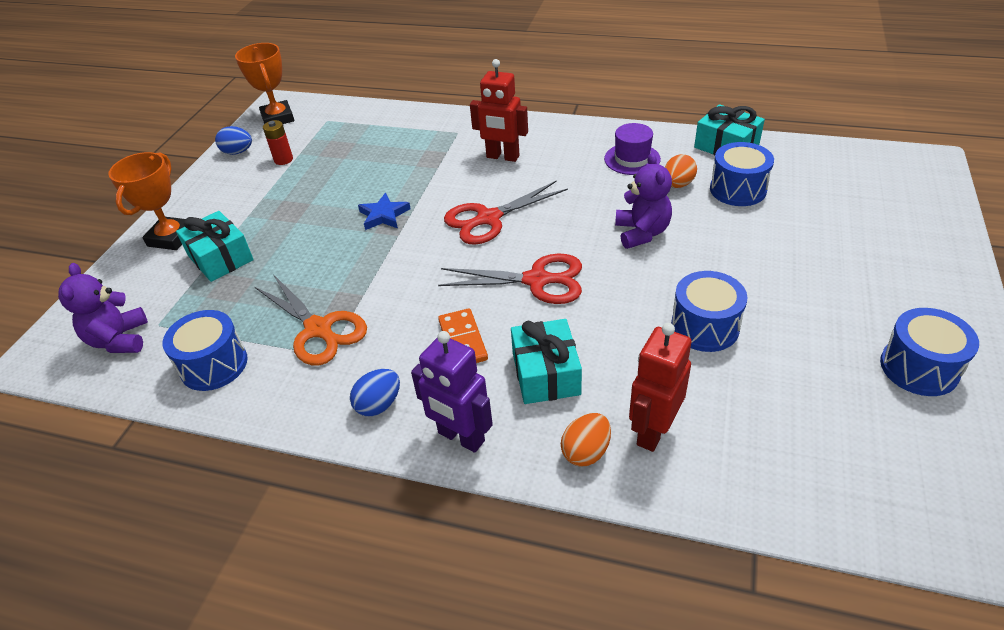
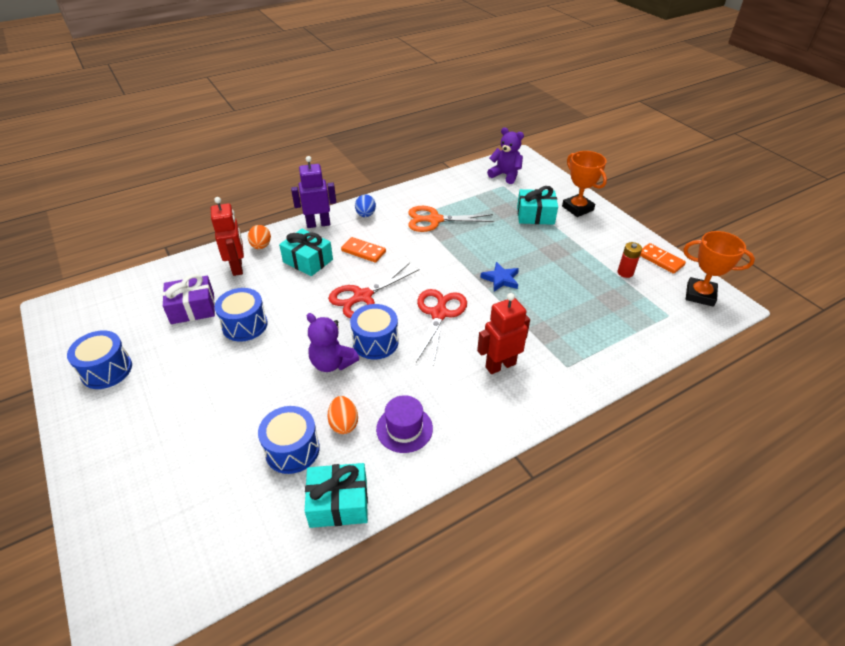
camera: 130 degrees right, 0 degrees up
blue drum [163,310,248,391] -> blue drum moved to [350,304,399,360]
blue egg [215,126,252,155] -> orange domino [640,243,686,274]
none -> purple gift [162,274,215,324]

